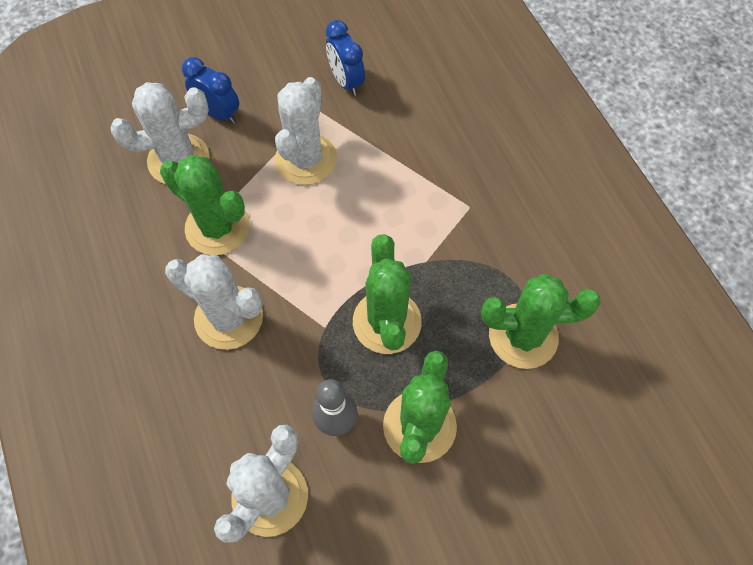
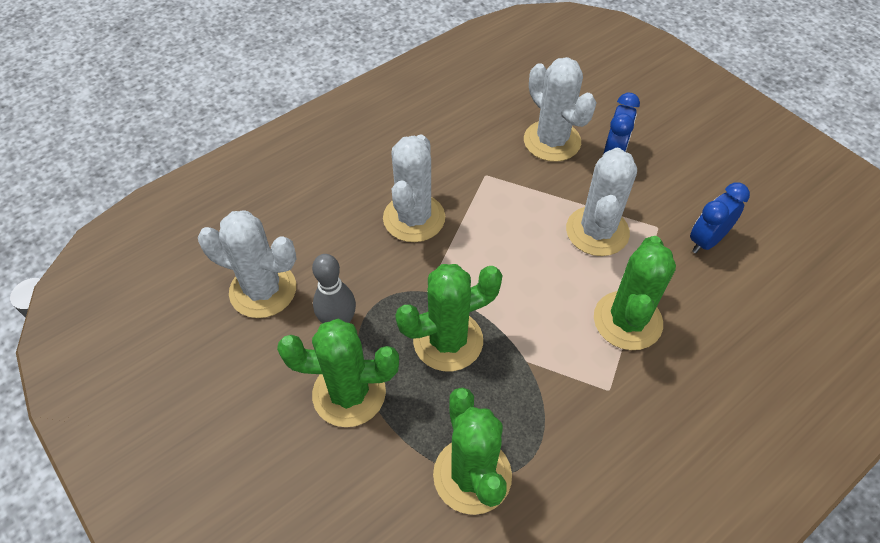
camera: 75 degrees right, 10 degrees down
green cactus [160,155,250,255] -> green cactus moved to [594,236,676,350]
white cactus [275,77,337,185] -> white cactus turned 75 degrees counterclockwise [566,148,637,256]

